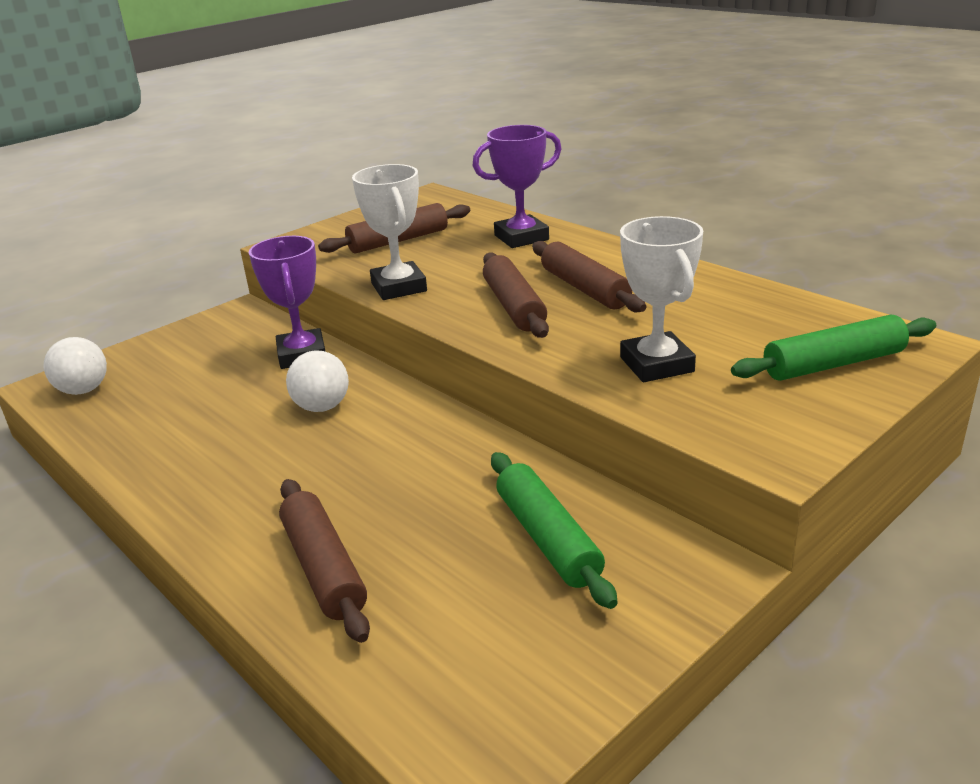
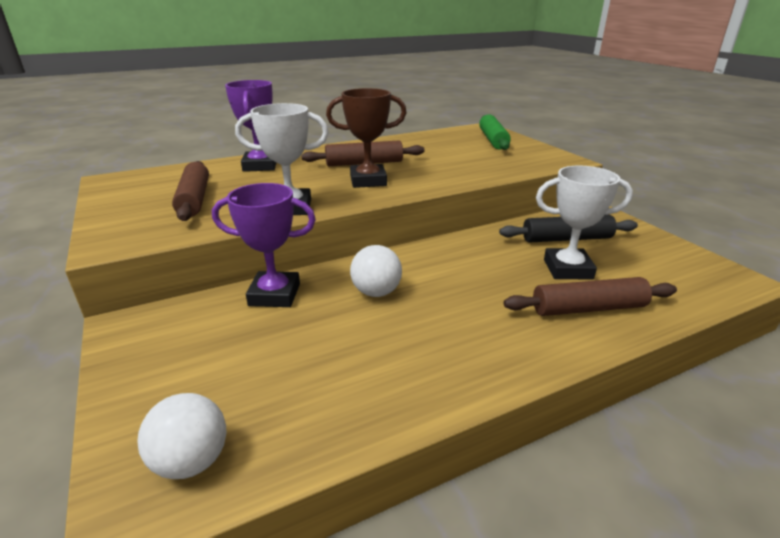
camera: 75 degrees left, 0 degrees up
brown rolling pin [483,252,549,338] -> brown trophy [326,88,407,188]
green rolling pin [491,452,617,609] -> black rolling pin [499,215,638,243]
white trophy [620,216,703,382] -> white trophy moved to [536,165,633,280]

